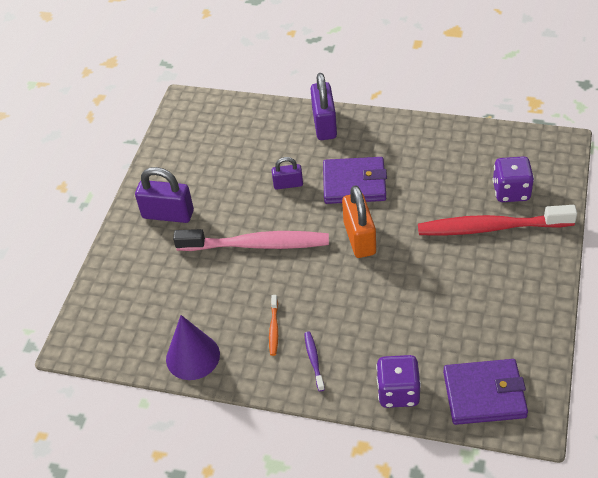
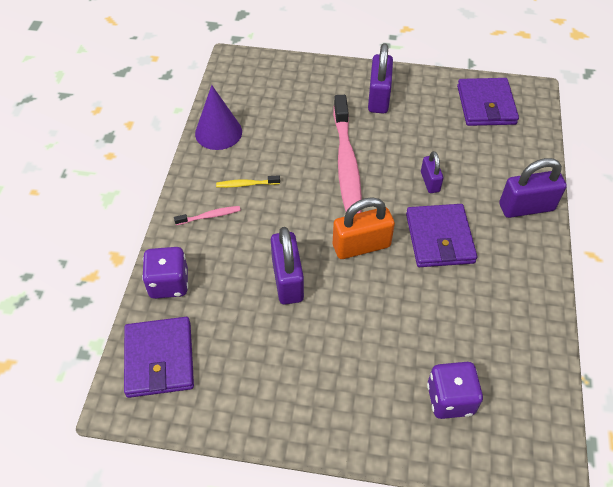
camera: 80 degrees right, 5 degrees up
orange toothbrush [269,295,278,356] -> yellow toothbrush [216,175,280,188]
purple toothbrush [304,332,325,392] -> pink toothbrush [174,206,241,225]
red toothbrush [418,205,577,236] -> none
none -> purple padlock [271,227,304,305]
none -> purple wallet [457,78,519,126]

